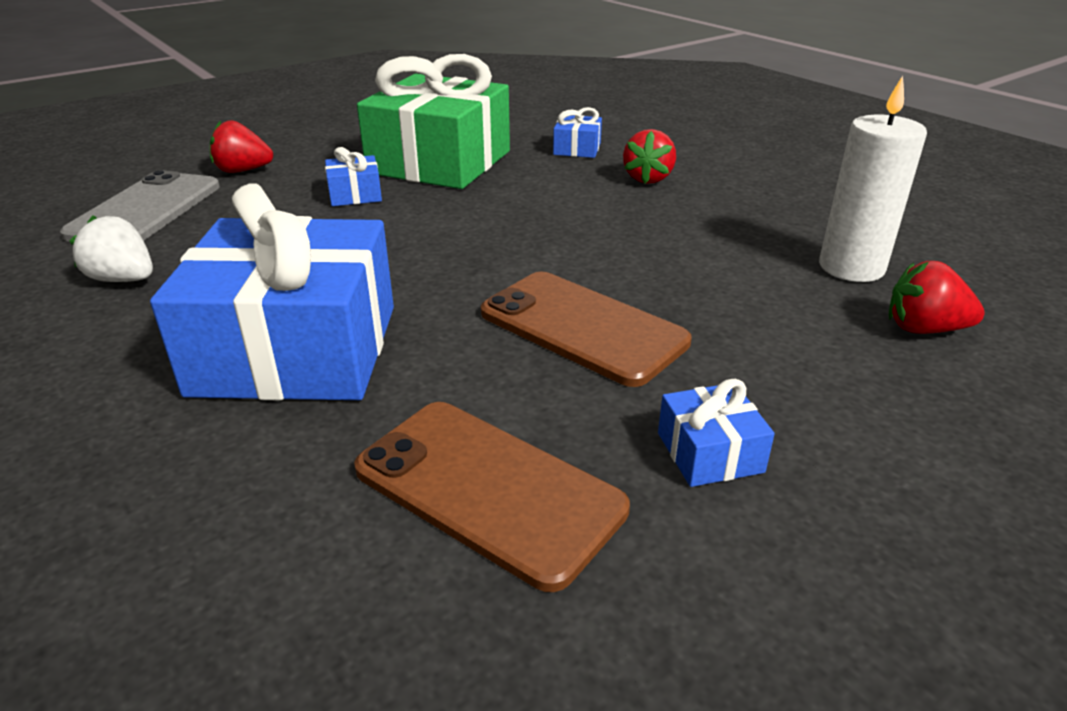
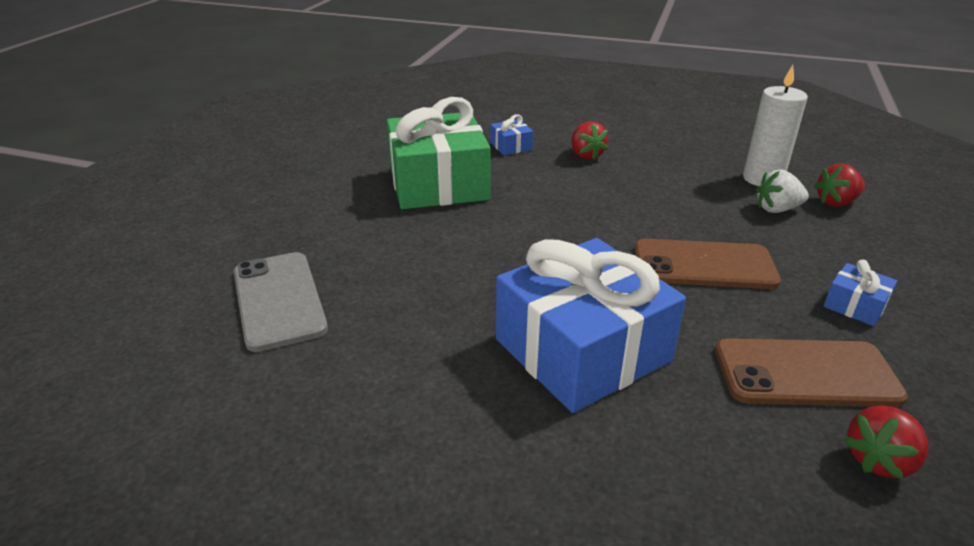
camera: 35 degrees left, 0 degrees up
white strawberry [69,215,153,282] -> white strawberry moved to [756,170,809,213]
red strawberry [210,120,273,173] -> red strawberry moved to [844,405,928,479]
blue gift [325,147,382,206] -> none

